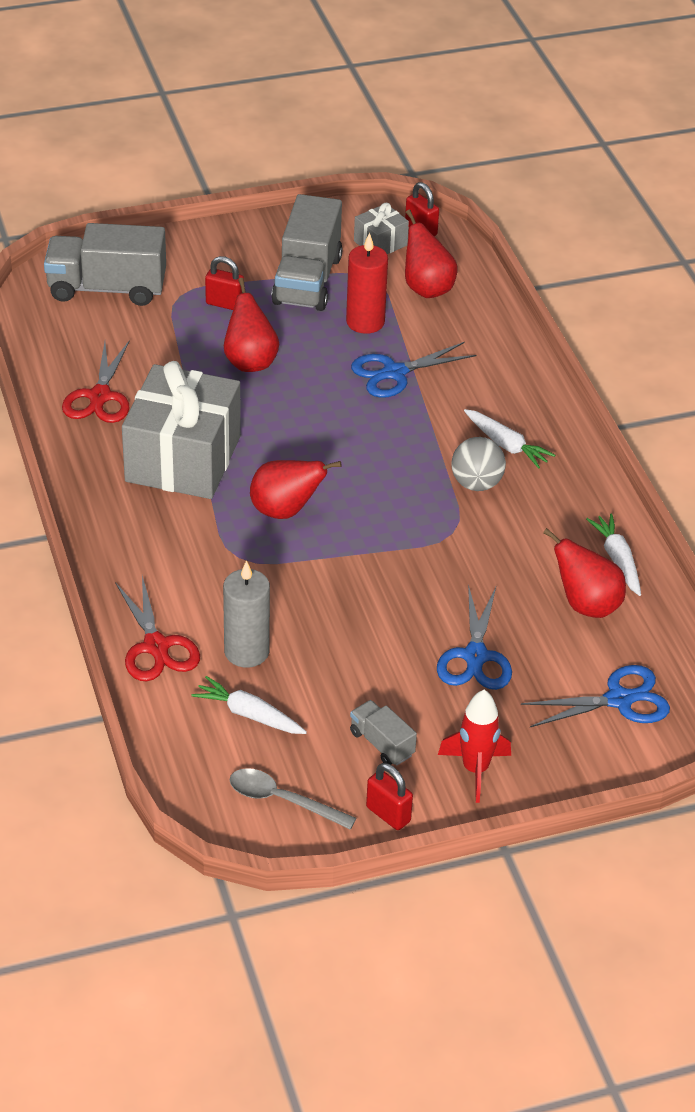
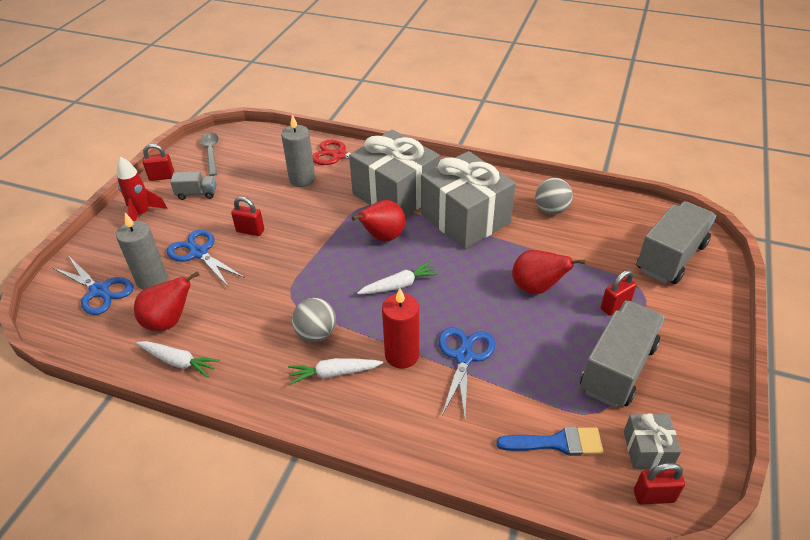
camera: 130 degrees right, 0 degrees up
red scissors [62,340,130,423] -> grey ball [535,178,573,215]
white carrot [192,676,307,734] -> white carrot moved to [357,261,438,294]
grey spoon [230,768,356,830] -> grey spoon turned 75 degrees counterclockwise [200,133,219,176]
grey truck [271,194,343,311] -> grey truck turned 75 degrees clockwise [580,301,665,407]
red candle [346,233,388,334] -> red candle moved to [382,288,419,369]
red pear [405,210,458,298] -> blue brush [496,426,604,456]
blue scissors [521,665,670,727] -> blue scissors turned 75 degrees counterclockwise [52,257,133,315]
none -> grey candle [116,213,167,290]
none -> red padlock [231,197,264,236]
none -> grey gift [349,130,440,217]

